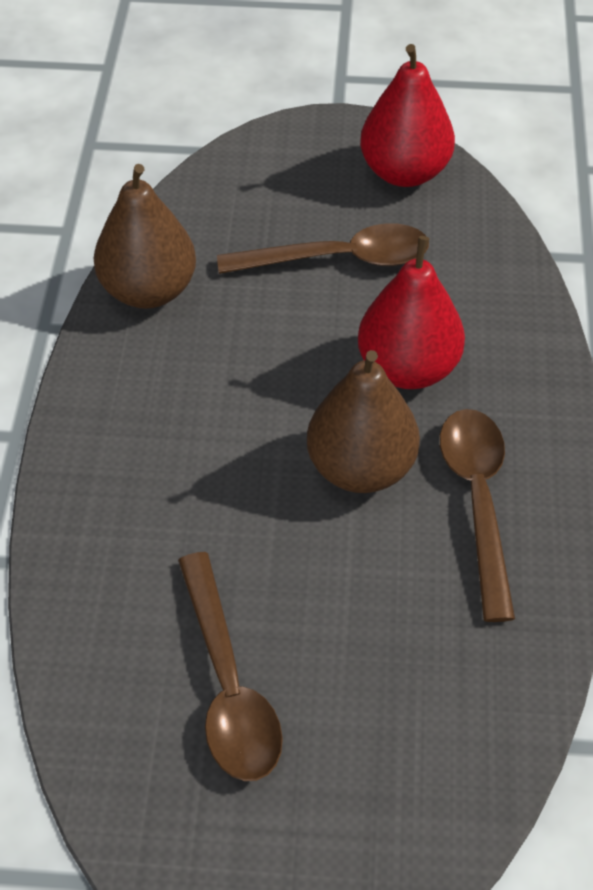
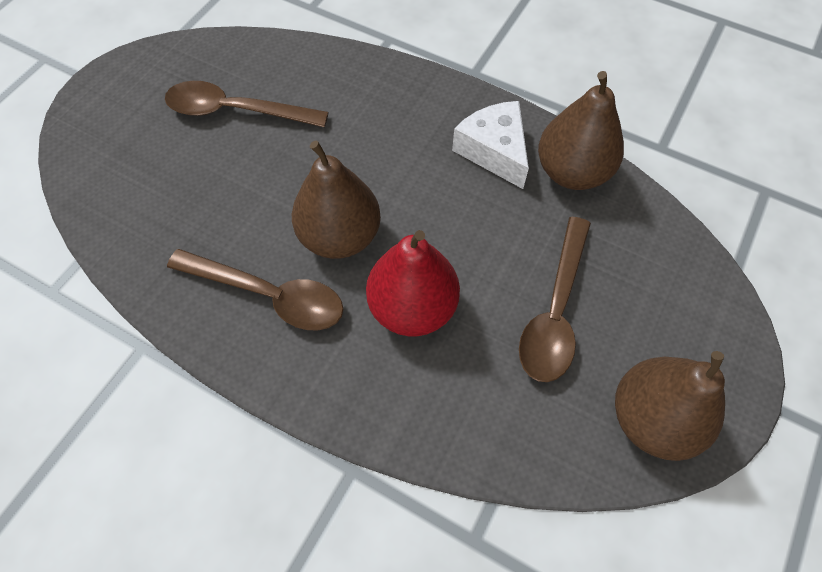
camera: 115 degrees right, 10 degrees up
red pear [360,44,455,187] -> brown pear [615,351,725,461]
none -> white cheese [452,101,529,189]

